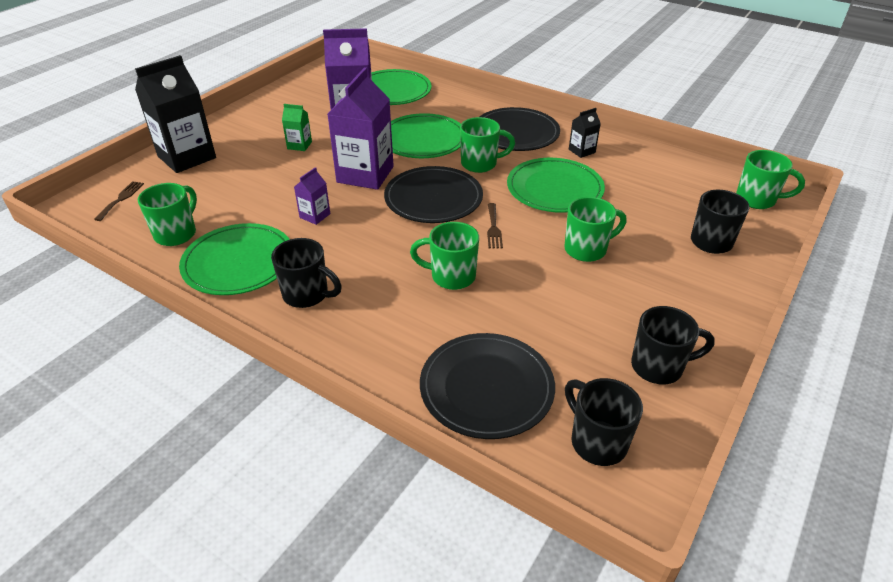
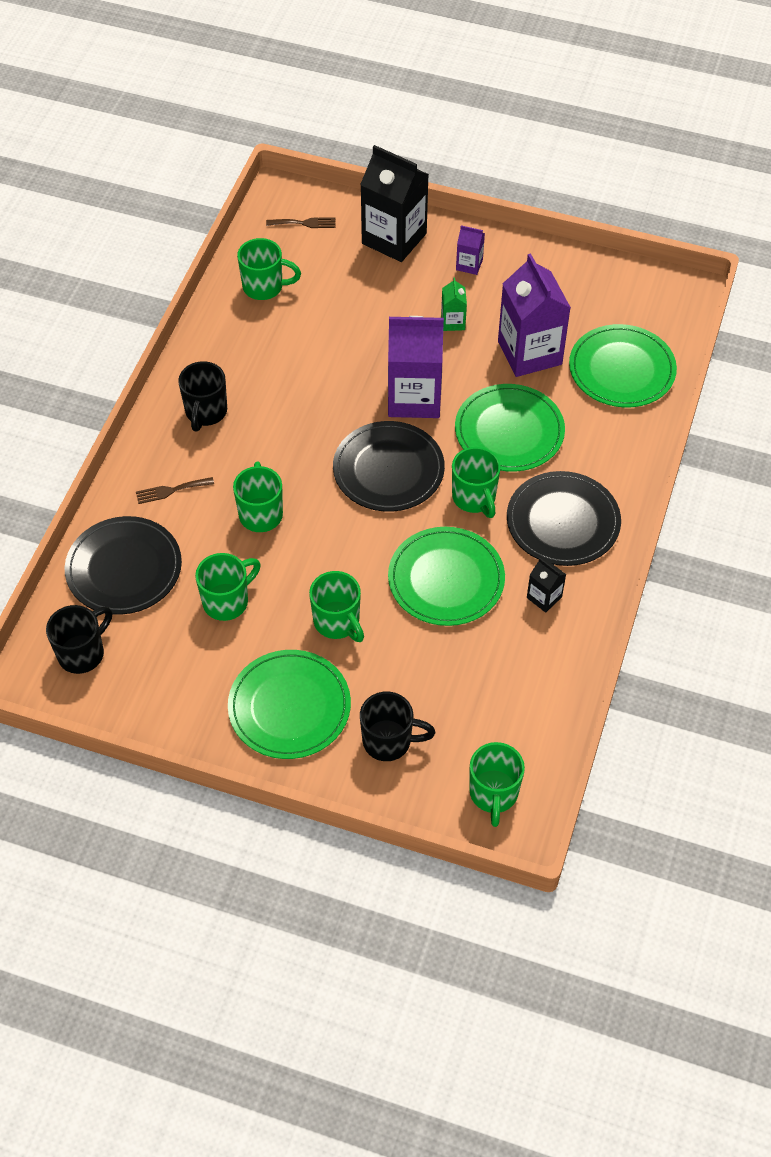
camera: 75 degrees right, 15 degrees up
green plate [179,223,290,295] -> green plate moved to [228,650,351,759]
purple carton [294,167,330,225] -> purple carton moved to [456,225,485,275]
brown fork [487,203,503,248] -> brown fork moved to [136,477,214,504]
black mug [631,306,715,385] -> none
none -> green mug [195,553,261,621]

